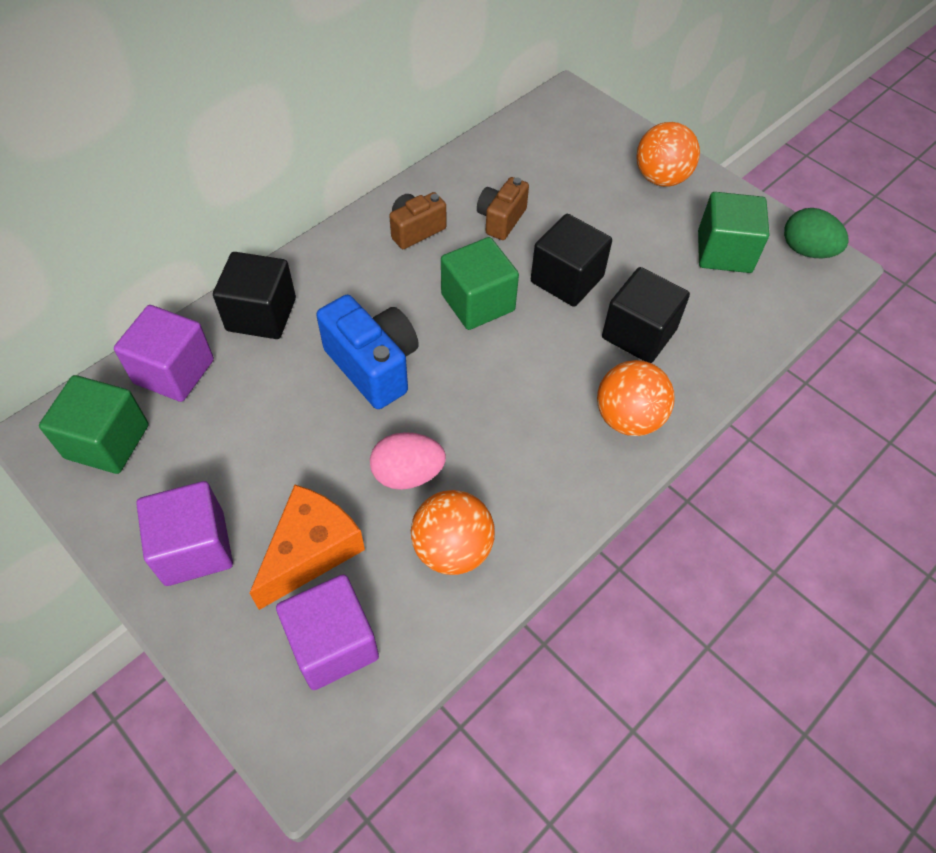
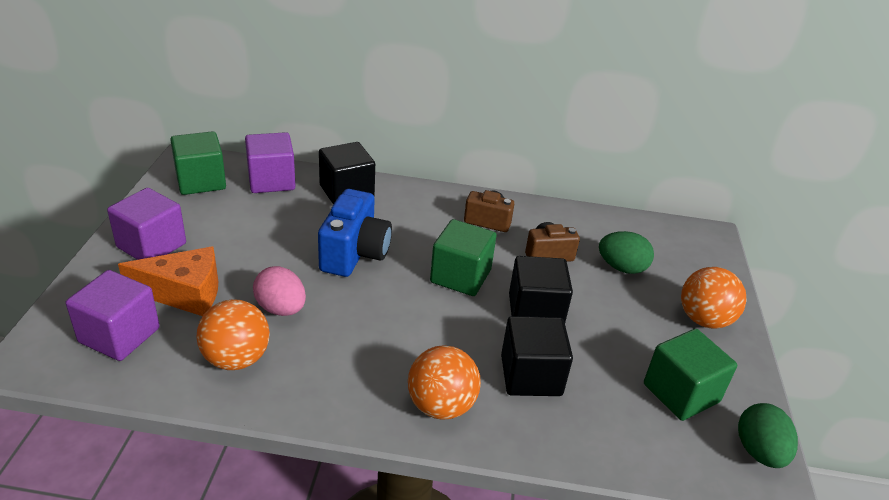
camera: 50 degrees right, 20 degrees down
none -> green egg [599,231,654,274]

